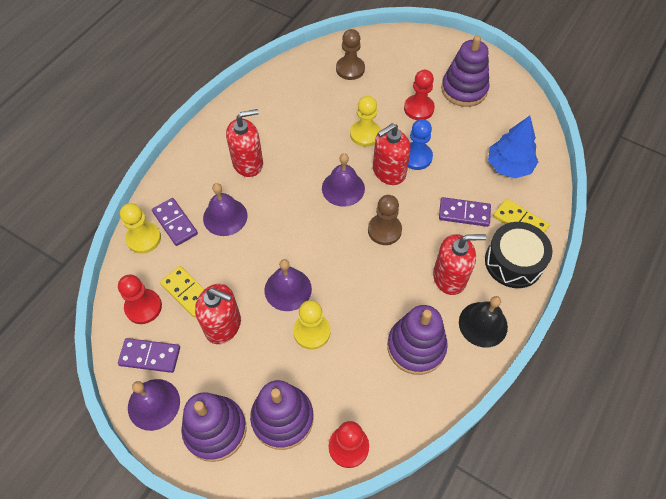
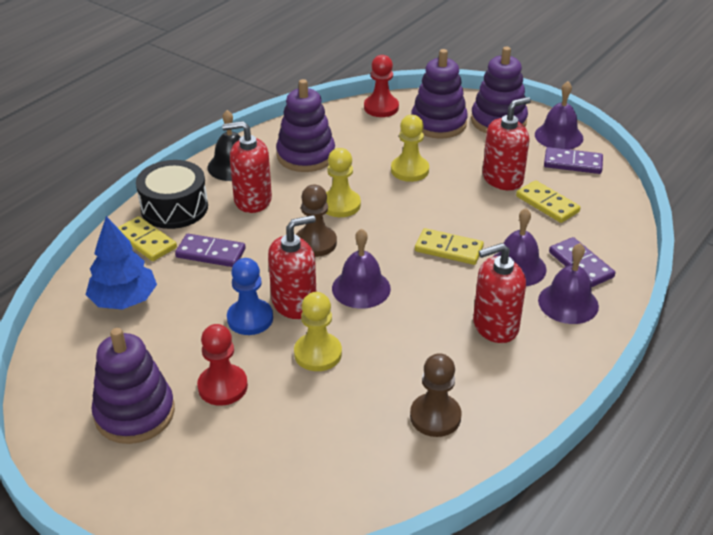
camera: 175 degrees left, 20 degrees down
red pawn [118,275,162,324] -> none
yellow pawn [120,203,161,254] -> yellow pawn moved to [326,148,361,217]
red soap dispenser [195,284,241,344] -> red soap dispenser turned 120 degrees clockwise [483,97,531,190]
purple bell [265,259,312,311] -> purple bell moved to [538,243,599,324]
brown pawn [336,29,365,80] -> brown pawn moved to [410,353,462,437]
none -> yellow domino [415,228,484,265]

